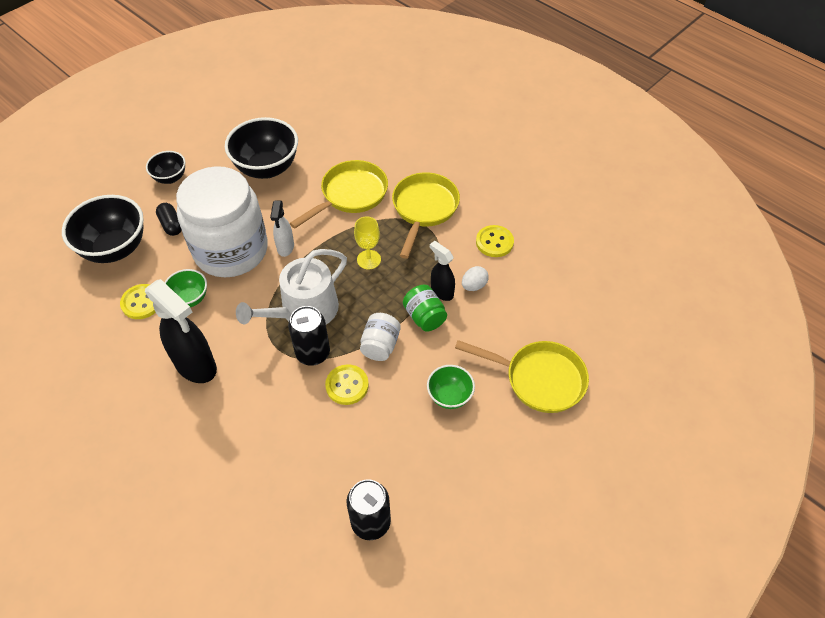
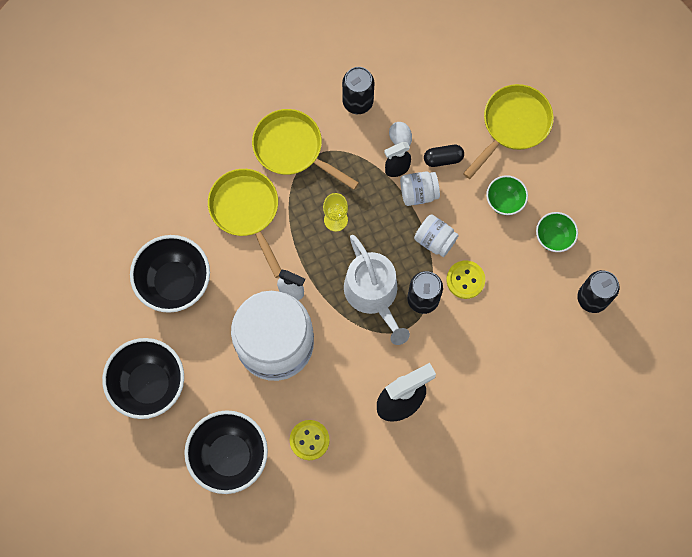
camera: 70 degrees left, 20 degrees up
black bowl [146,151,185,184] -> black bowl [102,338,184,419], size x1.86
black capsule [156,203,182,236] -> black capsule moved to [424,145,464,167]
green bowl [164,269,207,307] -> green bowl moved to [536,212,578,252]
green jar [403,285,447,332] -> white jar [400,171,440,206]
yellow button [476,225,514,257] -> black can [342,67,374,114]

